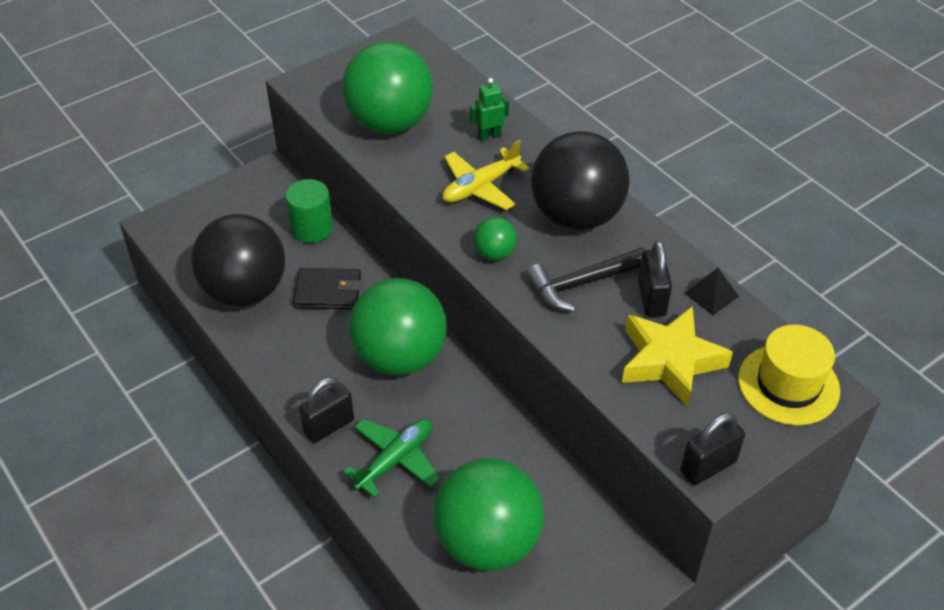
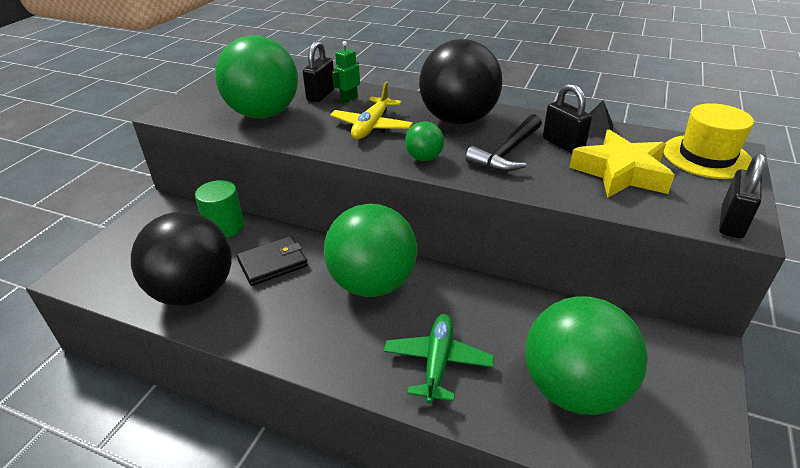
camera: 30 degrees left, 10 degrees down
black padlock [299,378,354,443] -> black padlock moved to [303,41,335,102]

